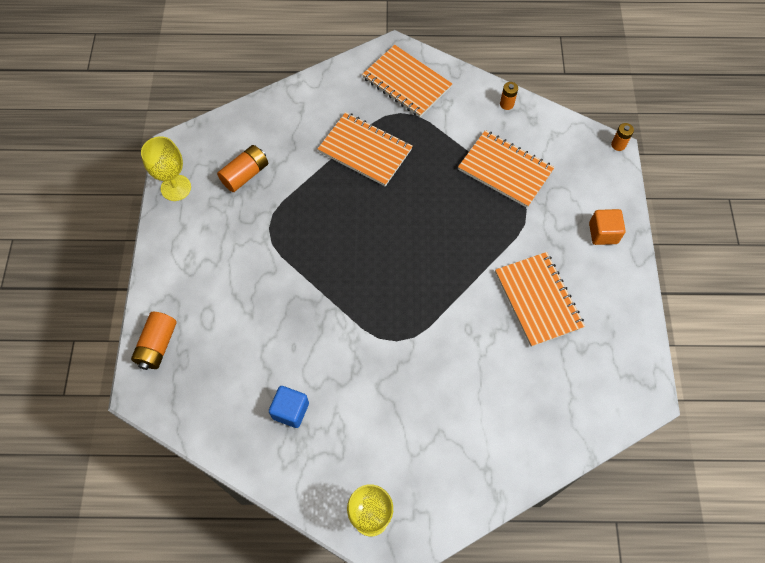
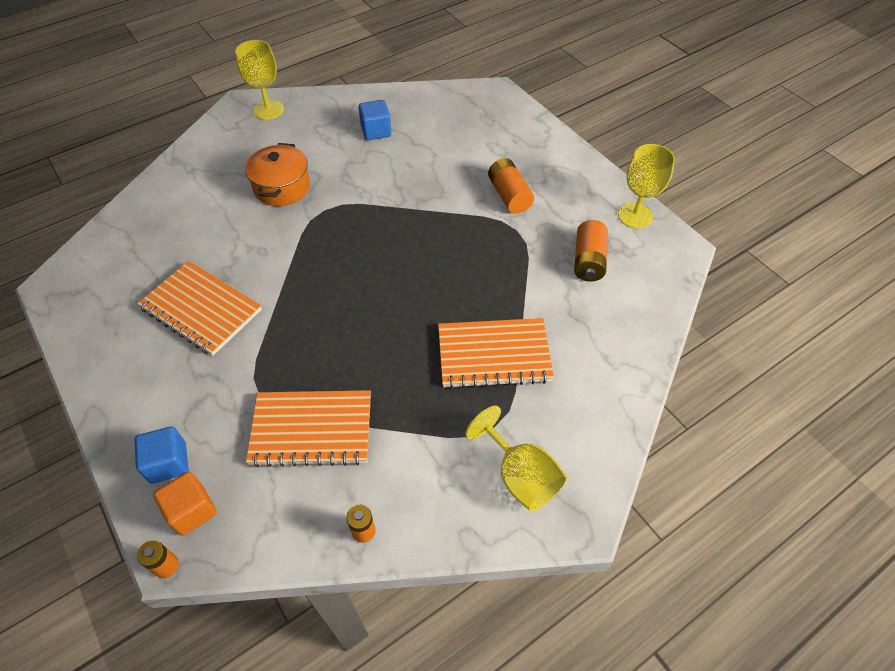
camera: 145 degrees right, 10 degrees down
orange battery [131,312,177,370] -> orange battery moved to [488,158,534,214]
orange notebook [362,45,452,117] -> yellow goblet [465,406,567,512]
orange cube [589,209,626,245] -> orange cube moved to [153,472,217,536]
none -> blue cube [135,427,188,484]
none -> orange pot [245,143,310,206]

